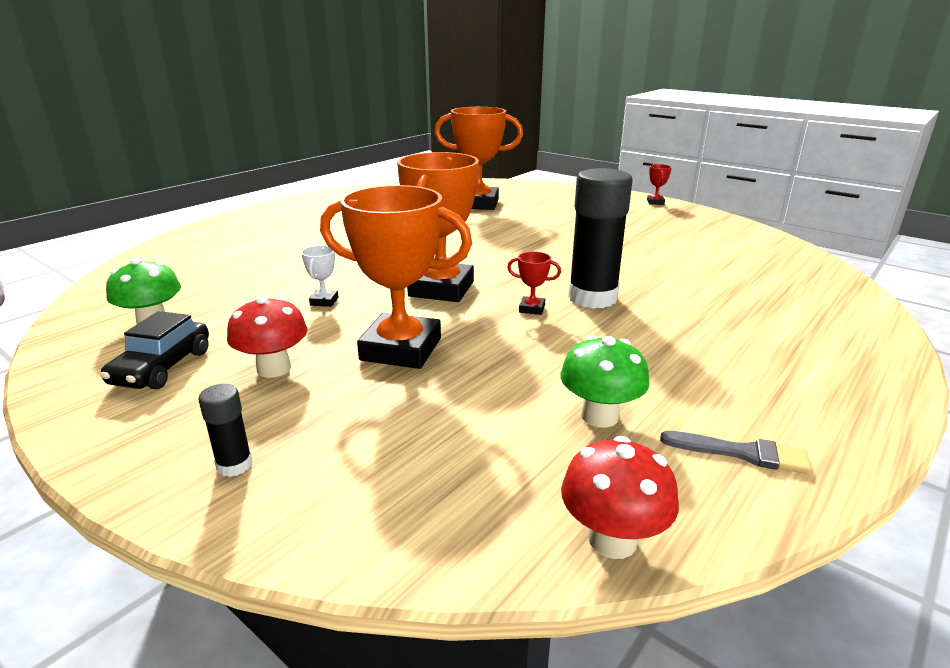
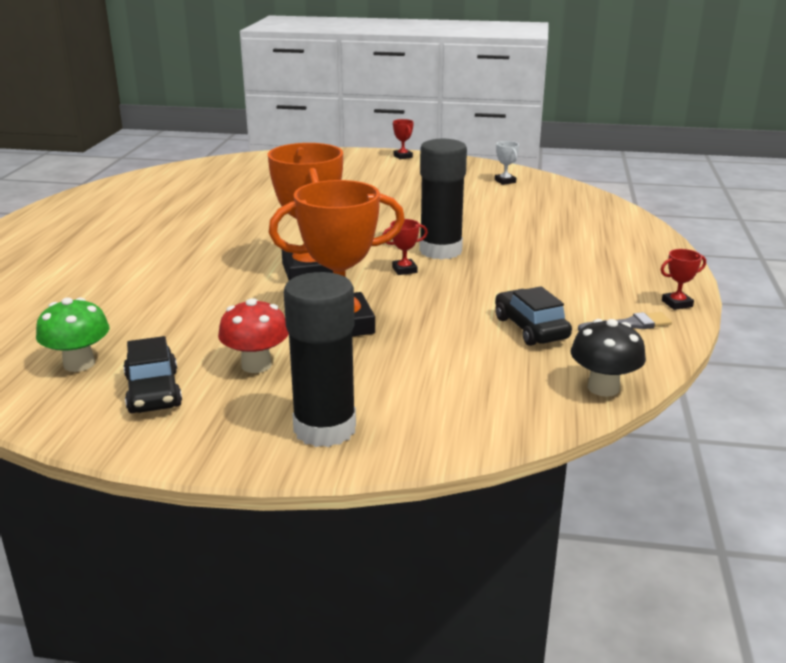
camera: 30 degrees left, 0 degrees up
black glue stick [198,384,253,477] -> black glue stick [284,272,356,447], size x2.23
white trophy [301,245,338,307] -> white trophy moved to [495,141,519,185]
orange trophy [434,107,523,210] -> none
green mushroom [560,335,650,428] -> black car [495,286,572,346]
red mushroom [561,436,679,559] -> black mushroom [571,319,646,397]
none -> red trophy [660,249,706,310]

